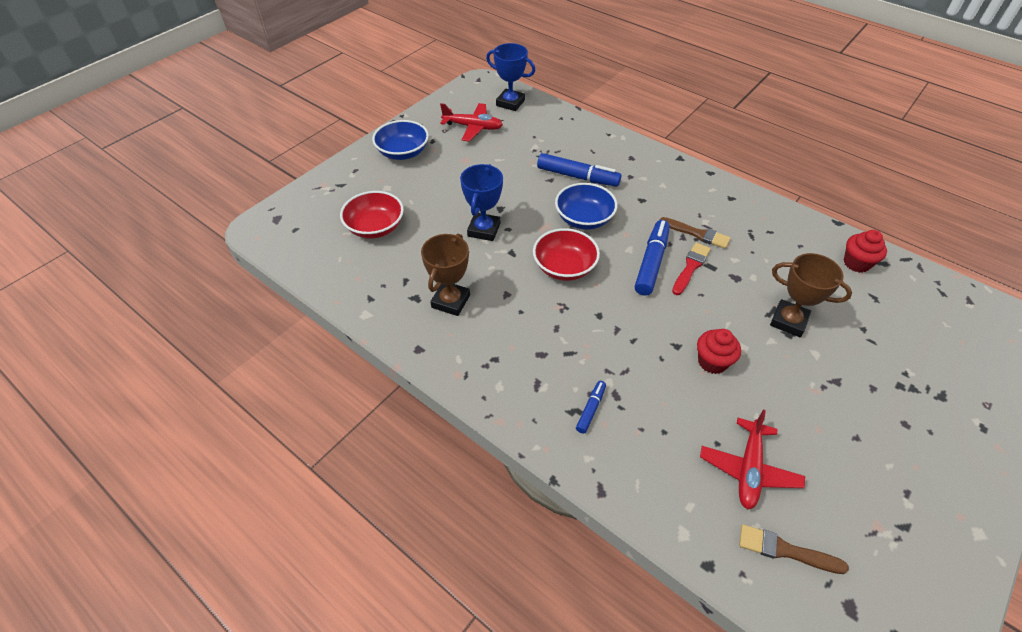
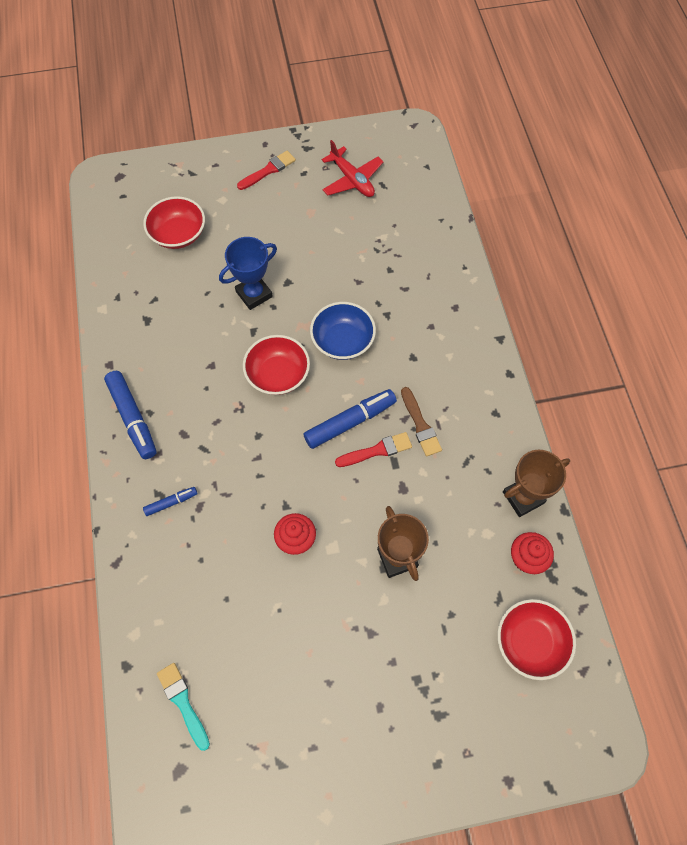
camera: 40 degrees right, 15 degrees up
blue bowl [372,120,429,160] -> red brush [237,151,296,190]
brown trophy [421,234,470,316] -> brown trophy moved to [503,450,570,517]
blue trophy [486,43,535,111] -> none
blue marker [537,153,621,187] -> blue marker moved to [104,371,157,459]
red plane [700,409,805,509] -> none
brown brush [739,525,849,574] -> turquoise brush [157,663,210,751]
none -> red bowl [497,599,576,680]

